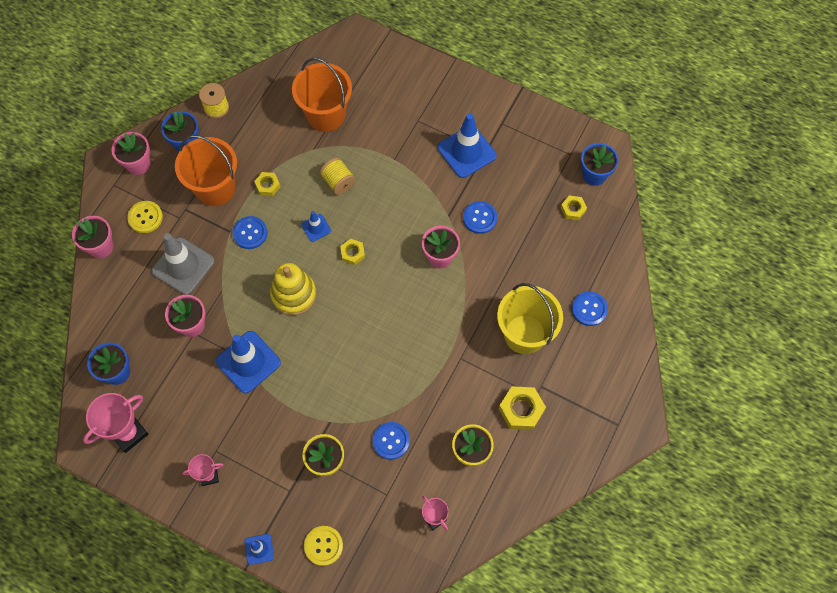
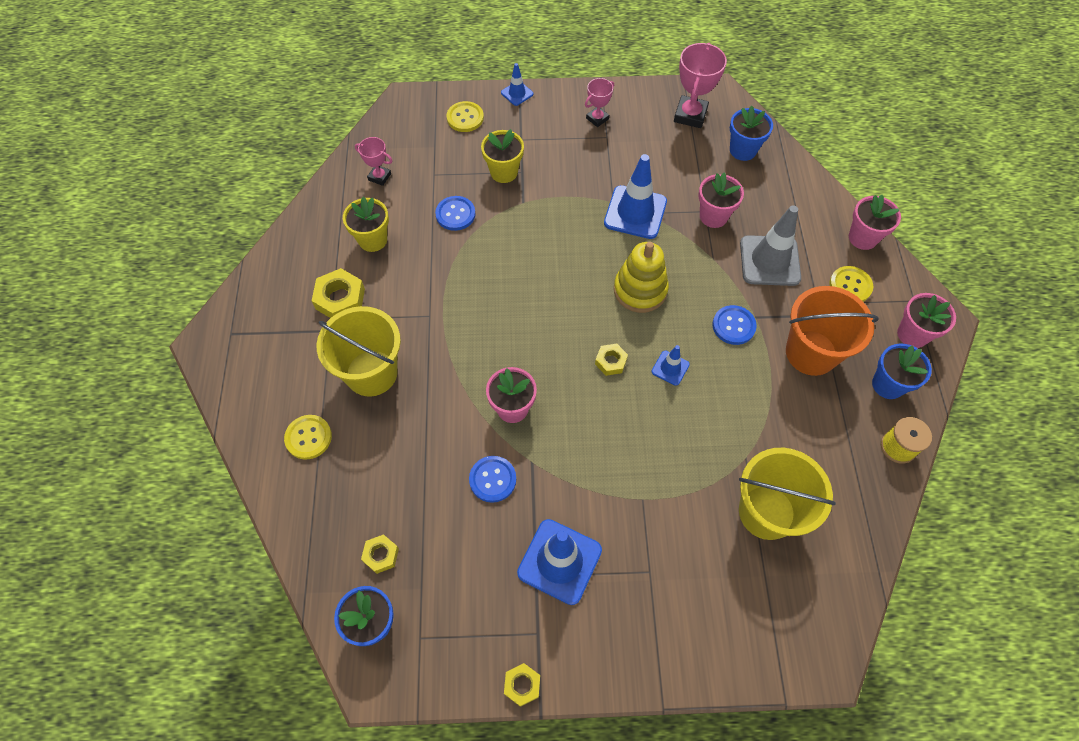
camera: 150 degrees right, 5 degrees down
yellow nut [254,172,281,196] -> yellow nut moved to [504,663,540,707]
orange bucket [292,58,352,132] -> yellow bucket [739,448,836,540]
yellow spool [320,158,356,195] -> none
blue button [572,291,608,326] -> yellow button [284,415,332,460]

